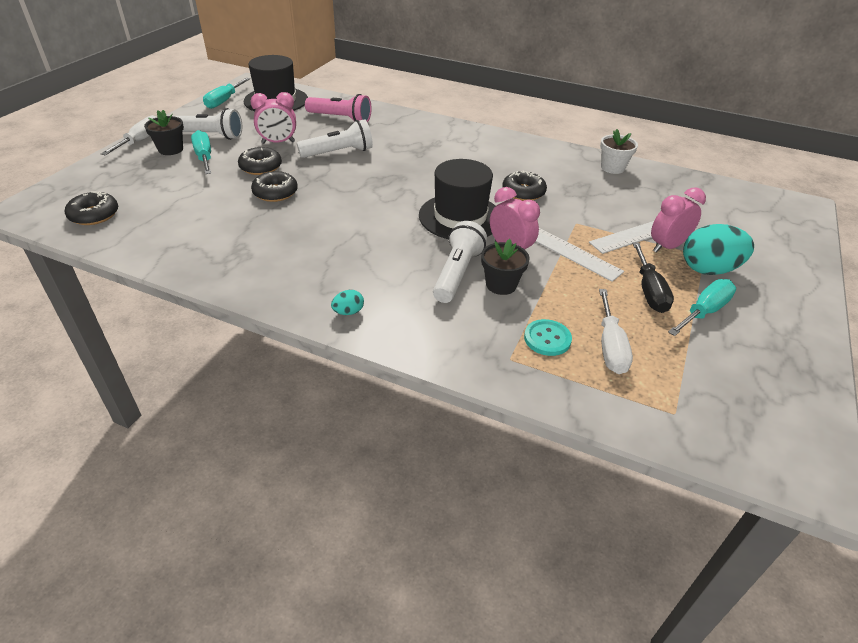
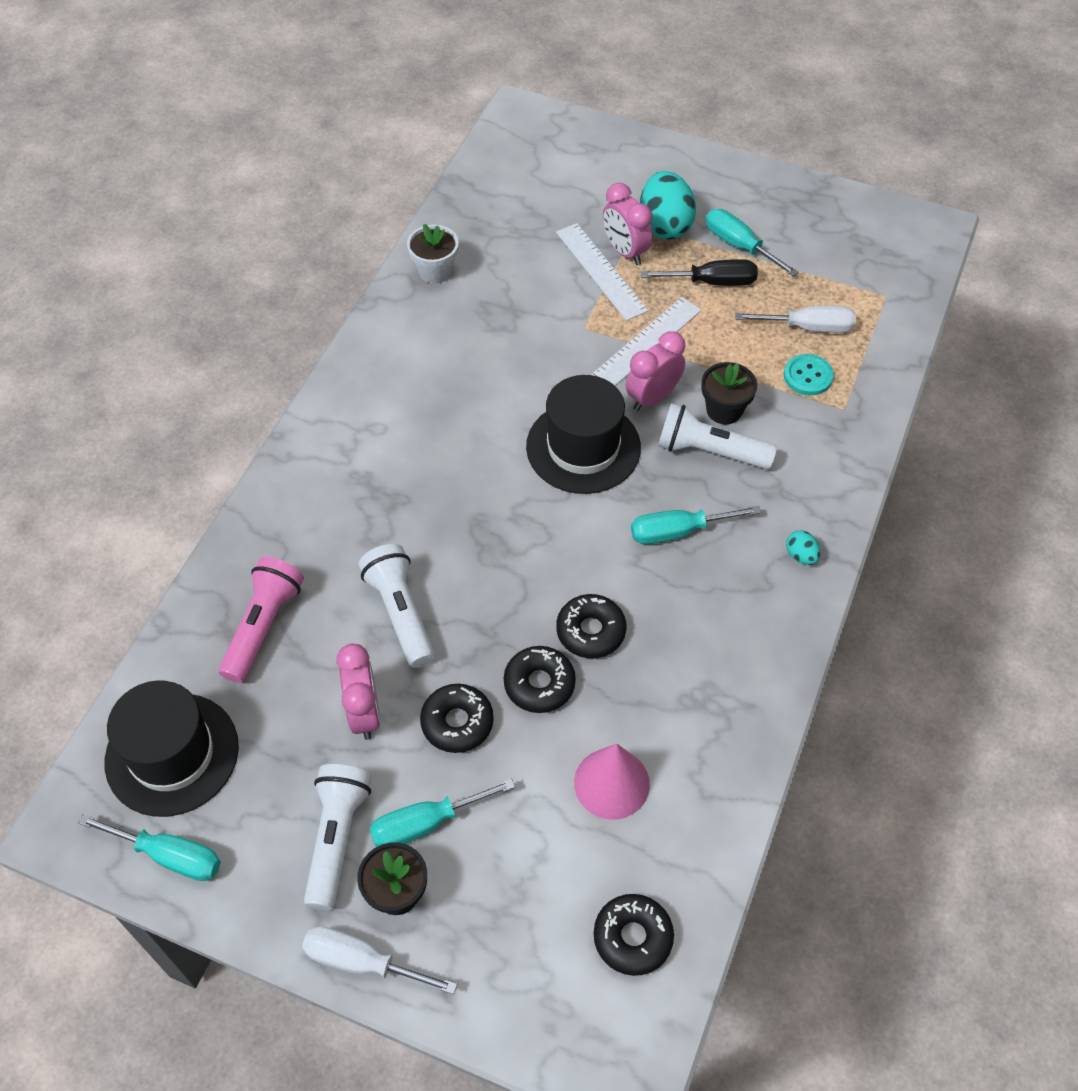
camera: 90 degrees left, 15 degrees up
black donut [502,171,547,201] -> black donut moved to [556,594,626,658]
none -> pink cone [574,743,650,819]
none -> turquoise screwdriver [631,505,761,544]

